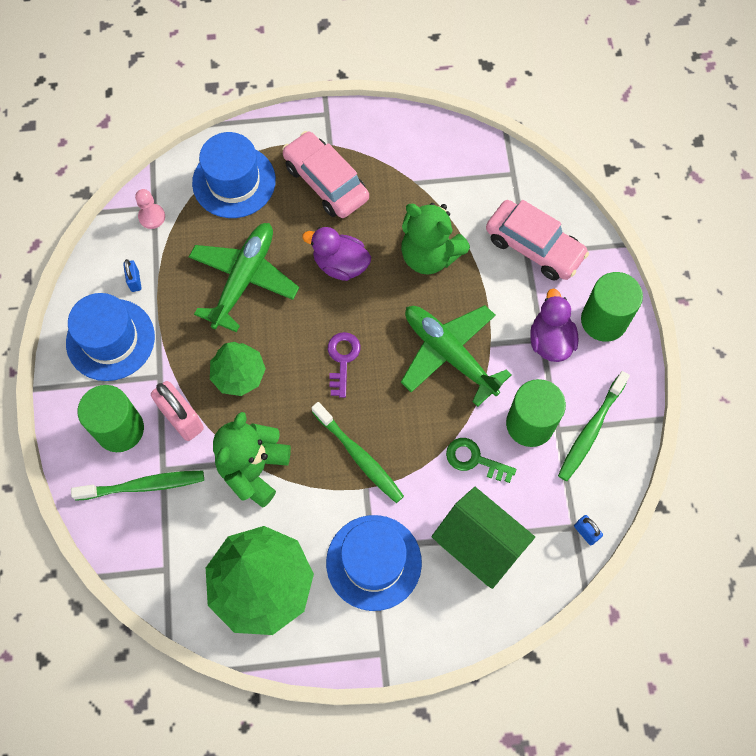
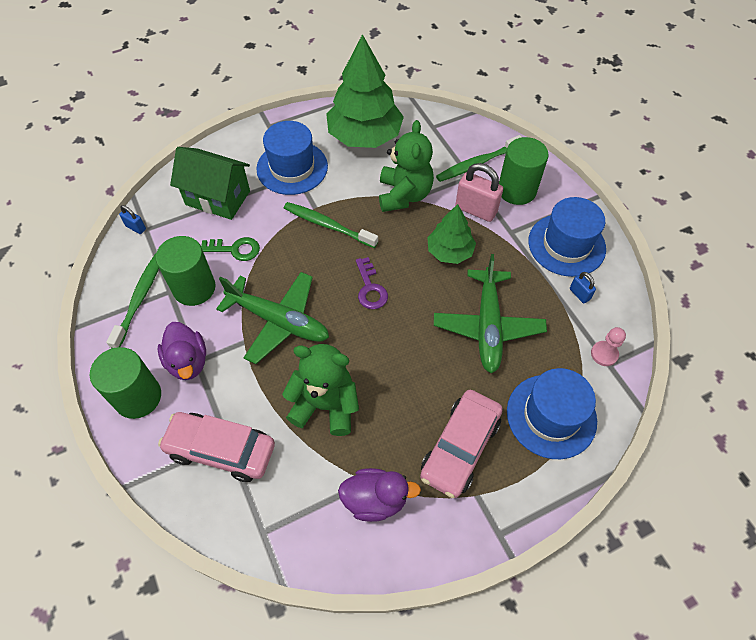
camera: 160 degrees right, 10 degrees down
pink car [282,131,369,218] -> pink car turned 90 degrees clockwise [420,390,503,498]
purple duck [302,227,371,281] -> purple duck moved to [338,468,421,522]

